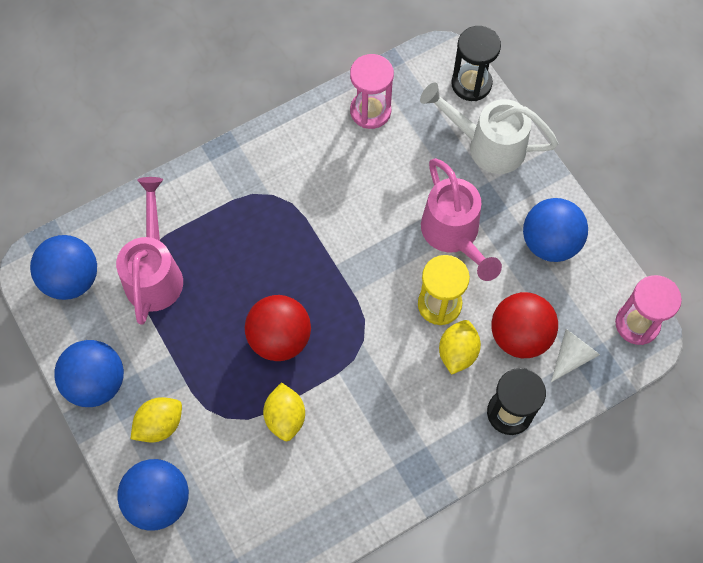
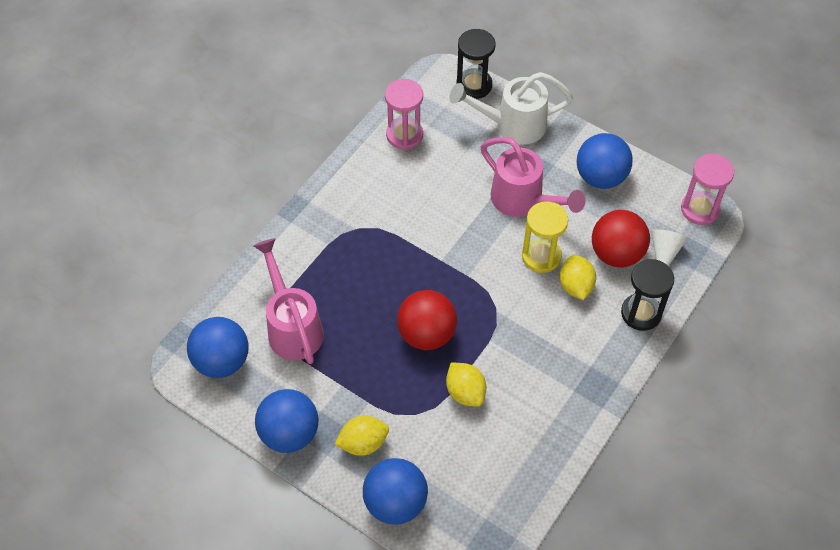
camera: 25 degrees left, 10 degrees down
yellow lemon [131,397,182,442] -> yellow lemon turned 45 degrees clockwise [335,416,389,456]

